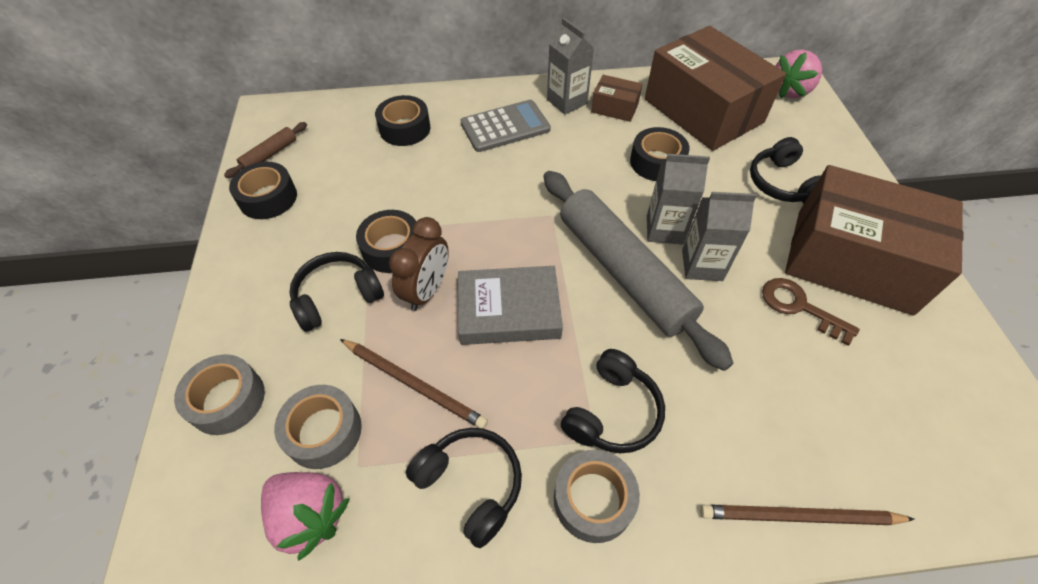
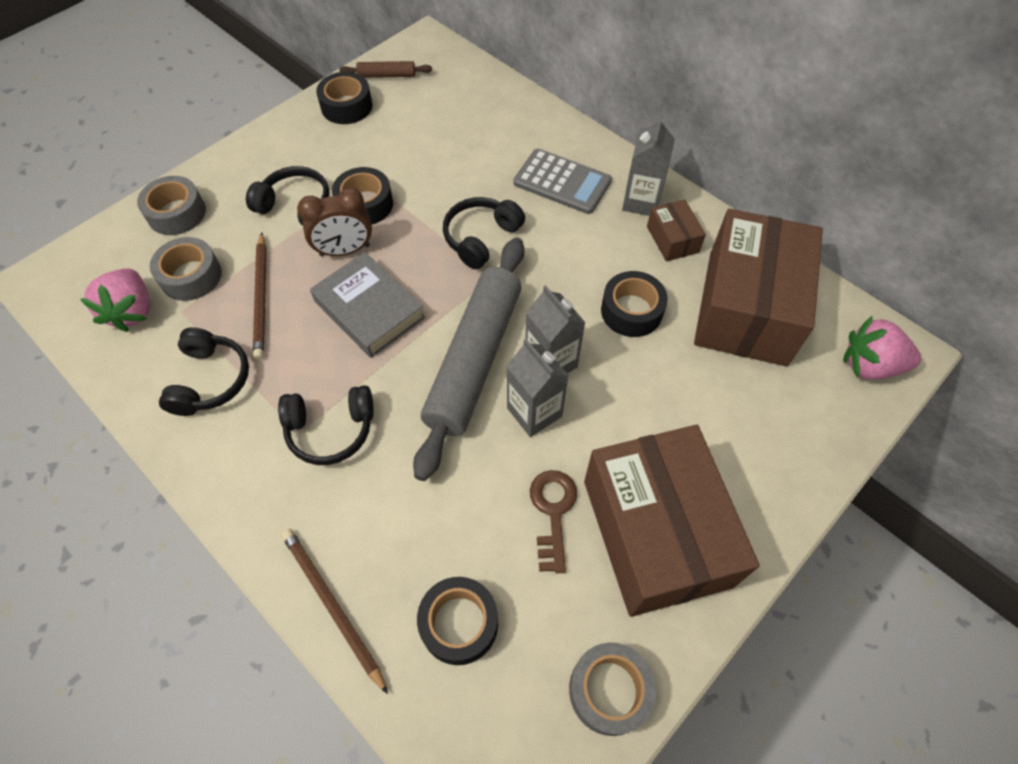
camera: 50 degrees right, 5 degrees up
black tape [375,95,430,146] -> black tape moved to [417,577,498,665]
grey tape [554,450,640,543] -> grey tape moved to [569,642,657,736]
black headphones [750,137,821,204] -> black headphones moved to [443,197,525,269]

